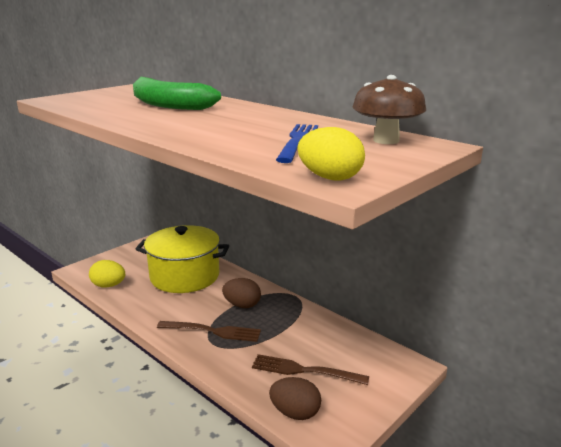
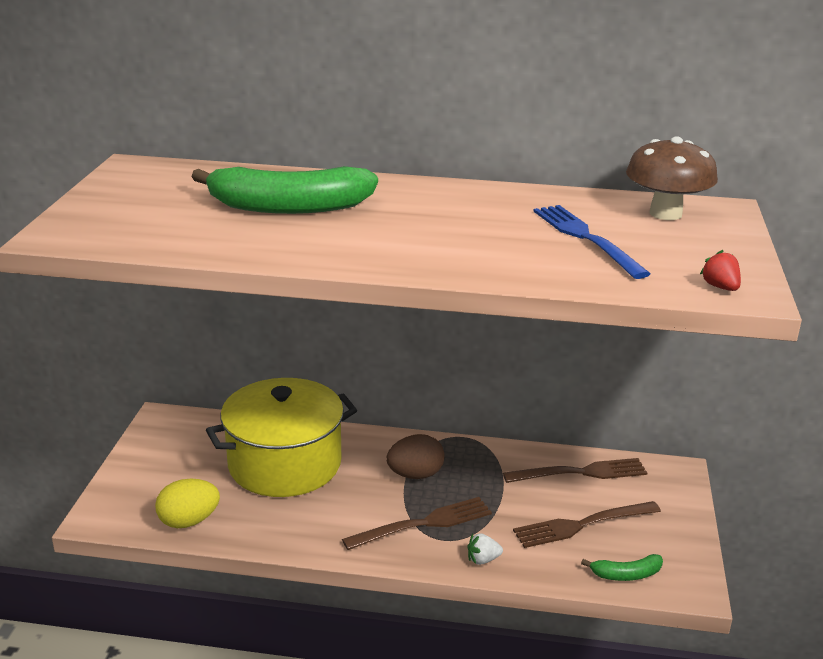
camera: 35 degrees left, 5 degrees up
brown egg [269,377,321,420] -> green banana [581,554,663,581]
yellow egg [298,127,365,181] -> red strawberry [700,250,741,291]
none -> white strawberry [468,533,503,565]
none -> brown fork [503,458,647,483]

